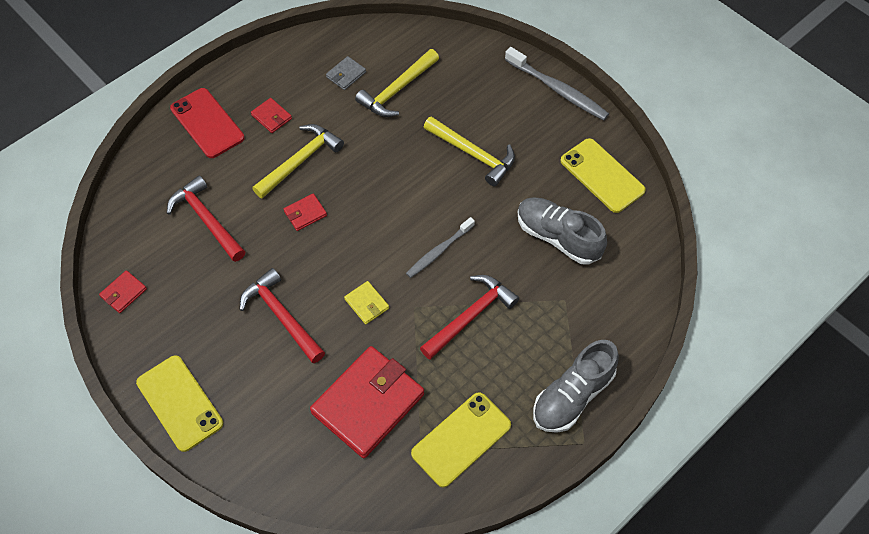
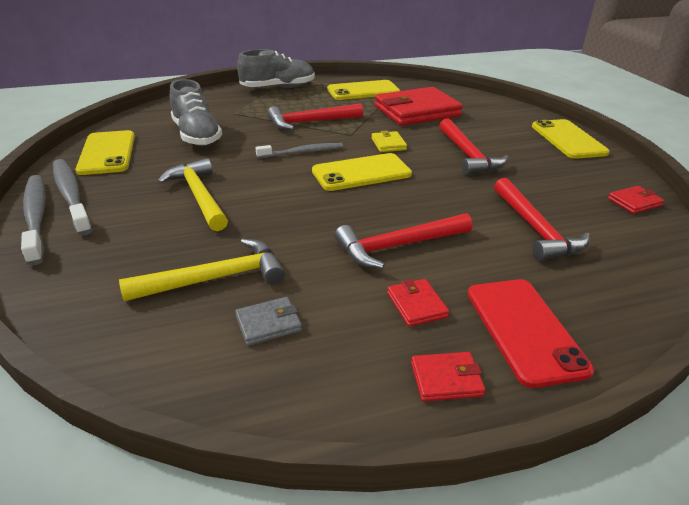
camera: 155 degrees left, 25 degrees down
yellow hammer [252,124,344,198] -> red hammer [334,213,472,269]
red wallet [284,193,327,231] -> red wallet moved to [411,352,486,402]
none -> grey toothbrush [53,159,92,236]
none -> yellow phone [312,153,412,191]

